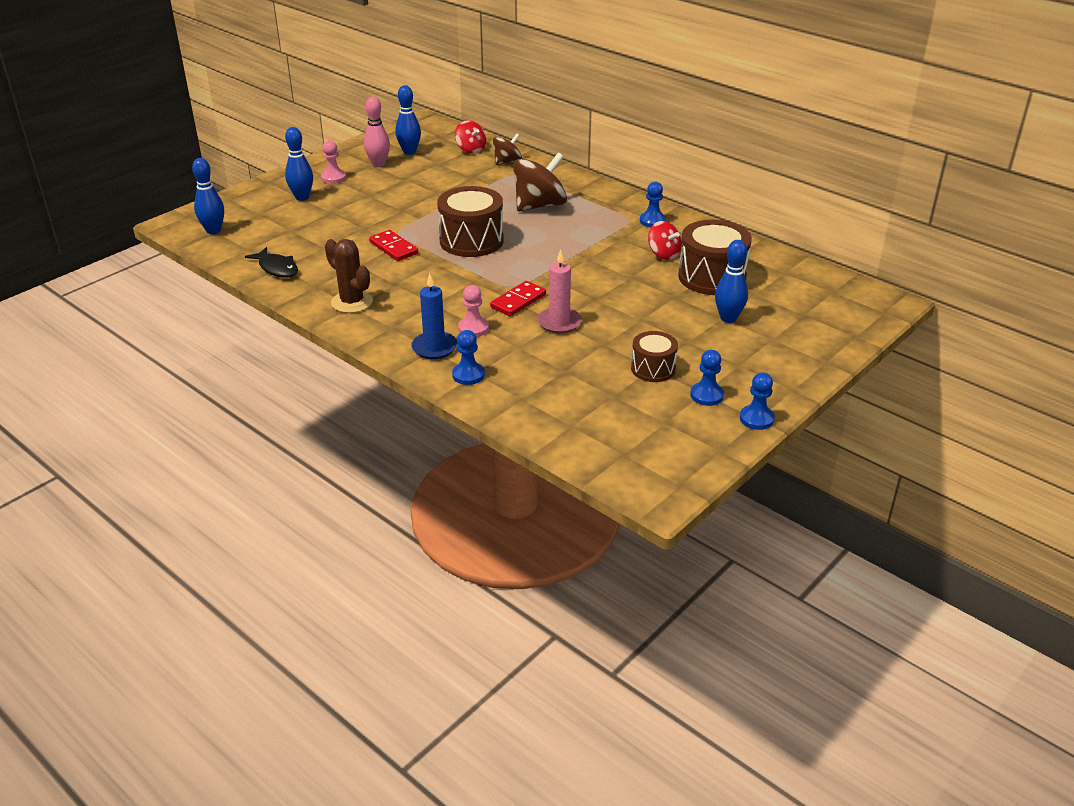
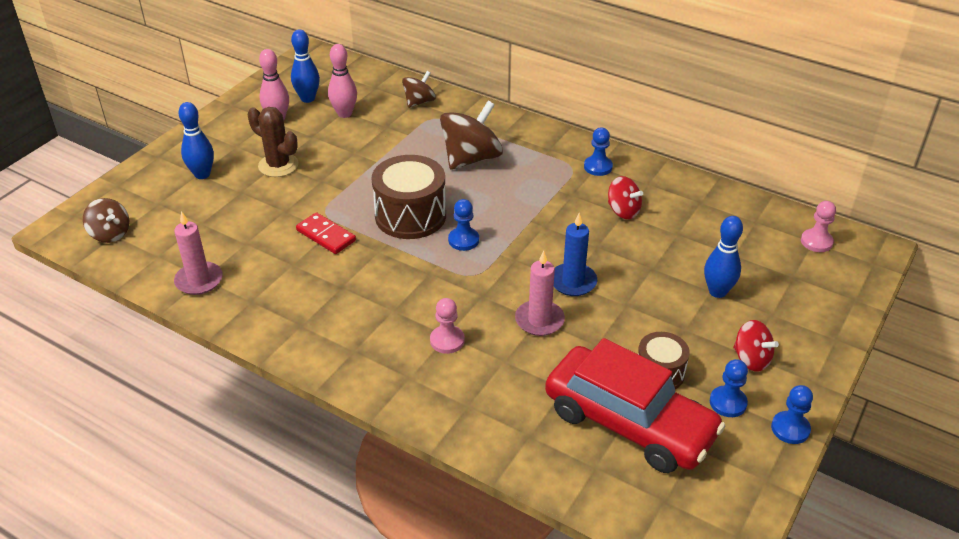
camera: 10 degrees left, 5 degrees up
blue bowling pin [192,158,224,234] -> brown spinning top [83,198,129,243]
black fish [245,247,298,278] -> pink candle [174,211,223,295]
pink pawn [321,140,346,184] -> pink pawn moved to [801,201,836,252]
brown cactus [325,239,373,313] -> brown cactus moved to [248,107,299,177]
blue candle [411,273,458,359] -> blue candle moved to [554,213,597,296]
blue pawn [452,330,485,385] -> blue pawn moved to [448,199,479,251]
red spinning top [455,120,486,154] -> red spinning top moved to [733,320,779,372]
red domino [490,281,546,316] -> none
brown drum [678,220,752,295] -> none
none -> pink bowling pin [328,44,357,118]
none -> red car [545,338,725,473]

